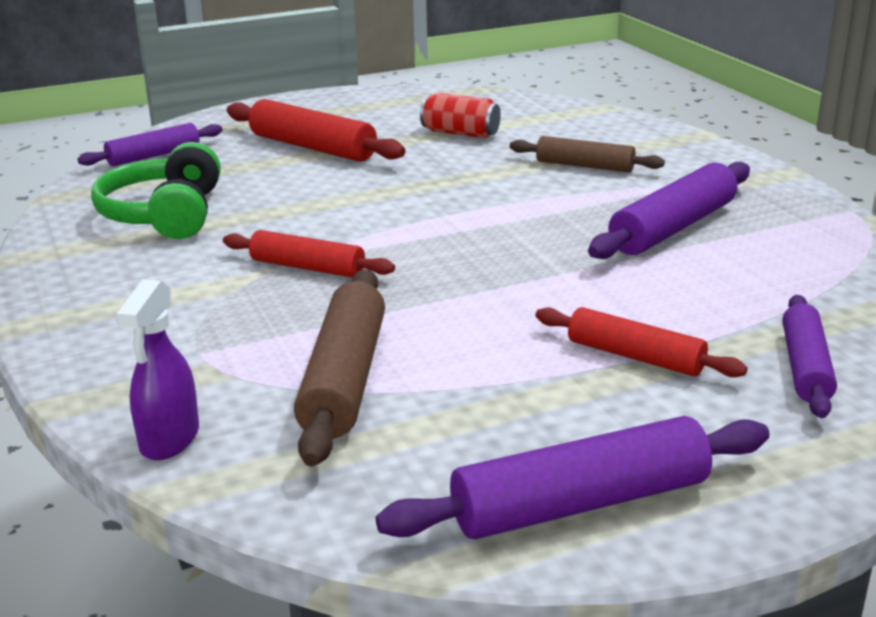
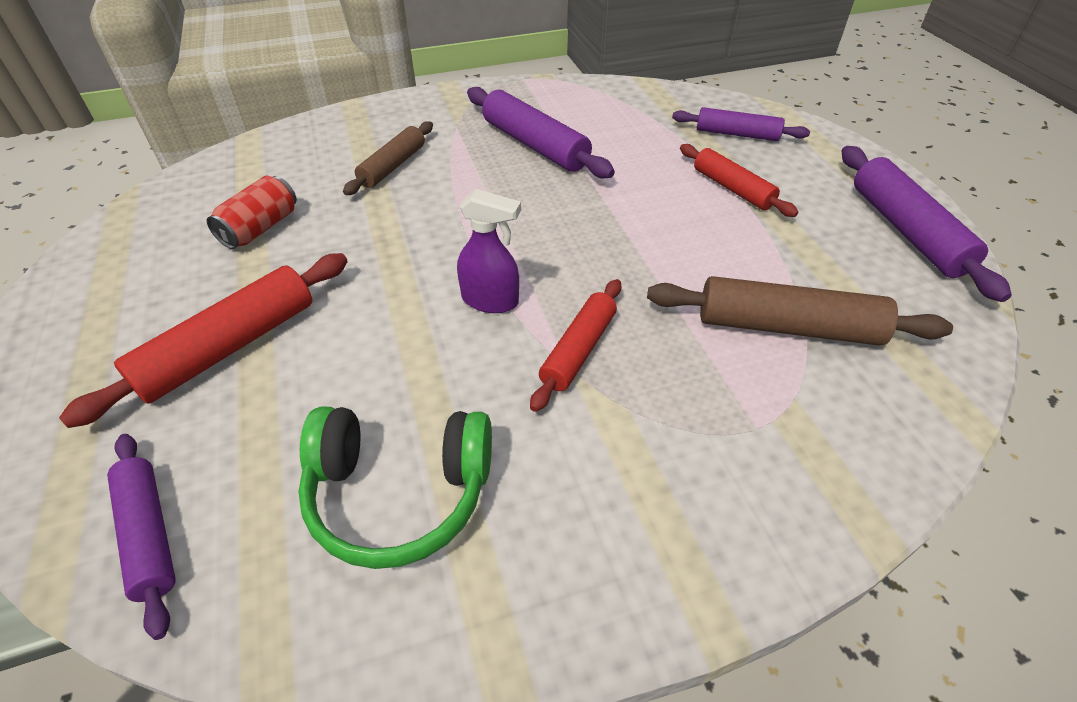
camera: 85 degrees left, 20 degrees up
purple spray bottle [116,279,199,460] -> purple spray bottle moved to [457,189,521,313]
red rolling pin [535,307,747,377] -> red rolling pin turned 75 degrees counterclockwise [680,144,799,217]

